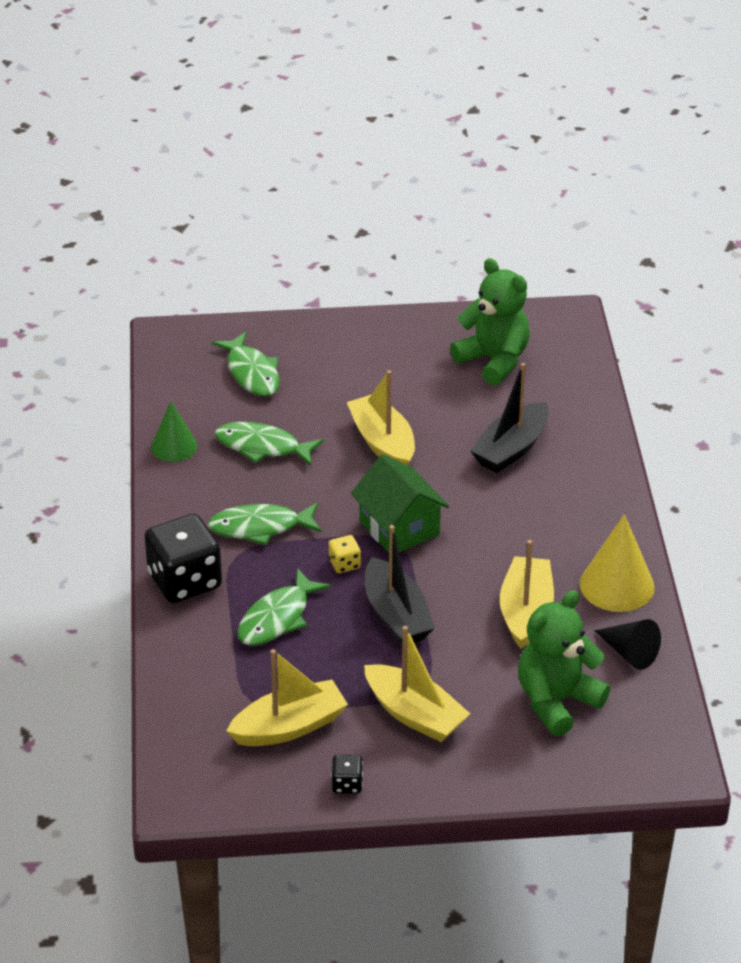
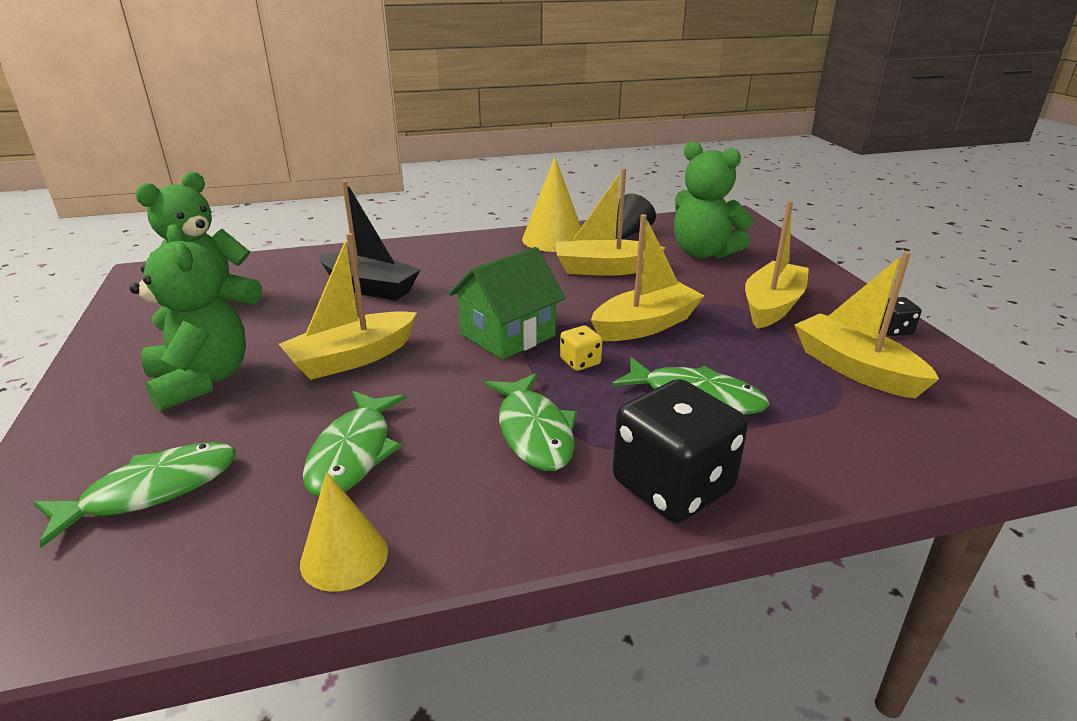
camera: 100 degrees left, 10 degrees down
green cone [151,401,197,462] -> yellow cone [300,472,388,592]
black boat [365,525,435,644] -> yellow boat [591,214,705,341]
none -> green teddy bear [130,224,246,411]

